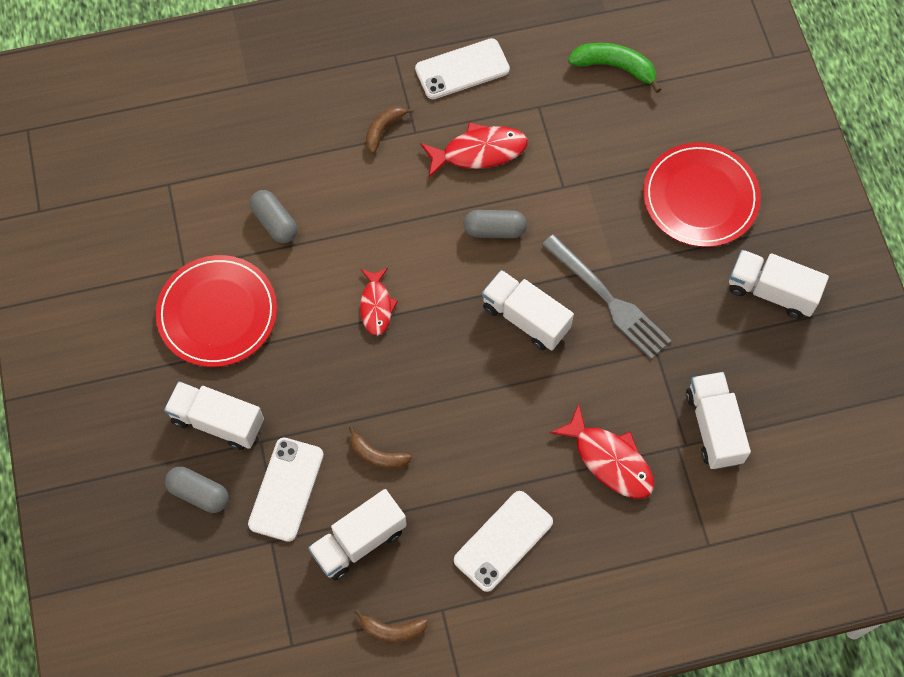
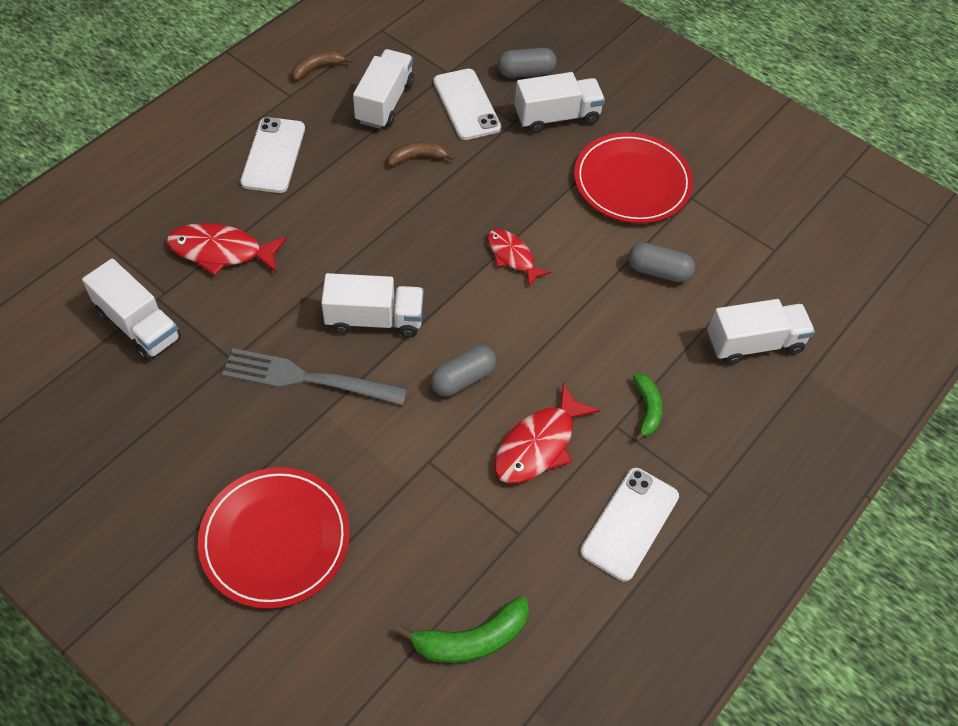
camera: 140 degrees right, 10 degrees down
brown banana [366,107,414,153] -> green banana [633,374,662,442]
white truck [729,250,829,319] -> white truck moved to [707,299,815,365]

